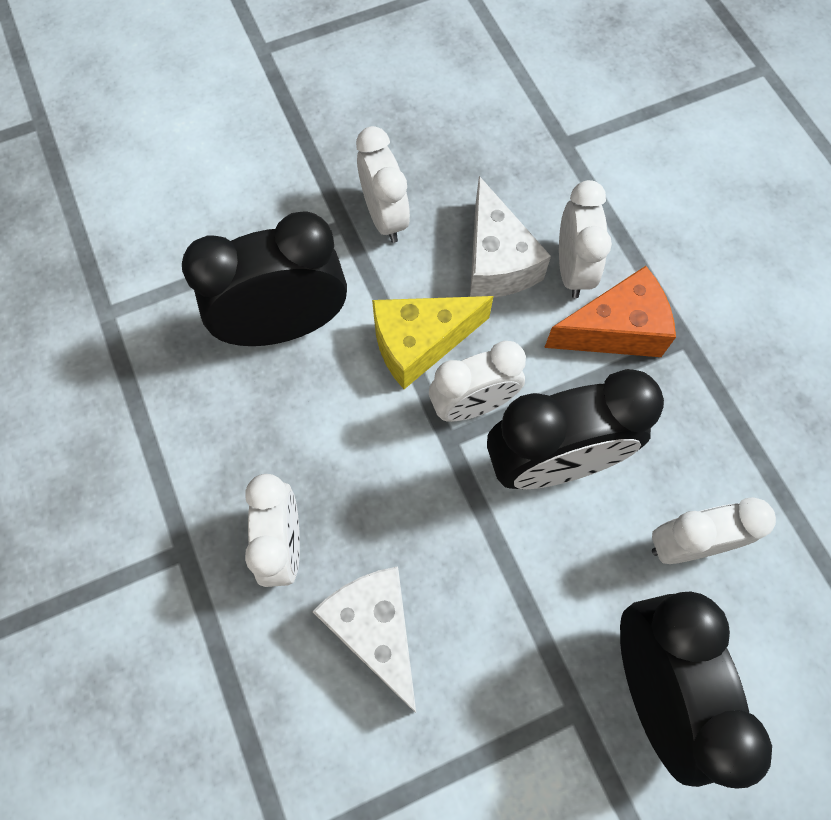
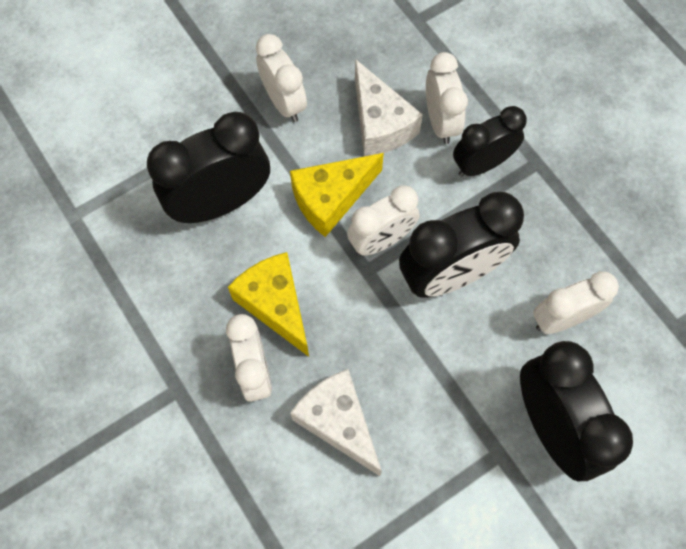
camera: 10 degrees left, 0 degrees up
orange cheese [544,266,676,357] -> black clock [453,106,527,177]
none -> yellow cheese [228,252,309,357]

